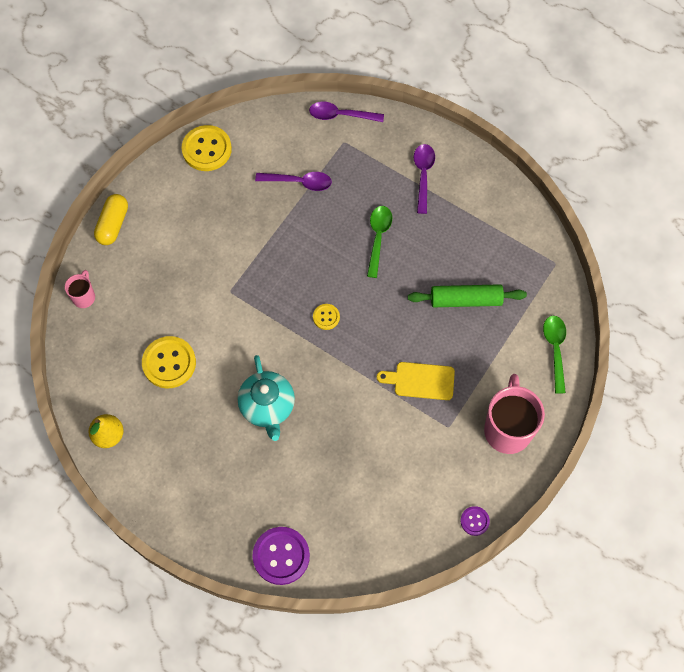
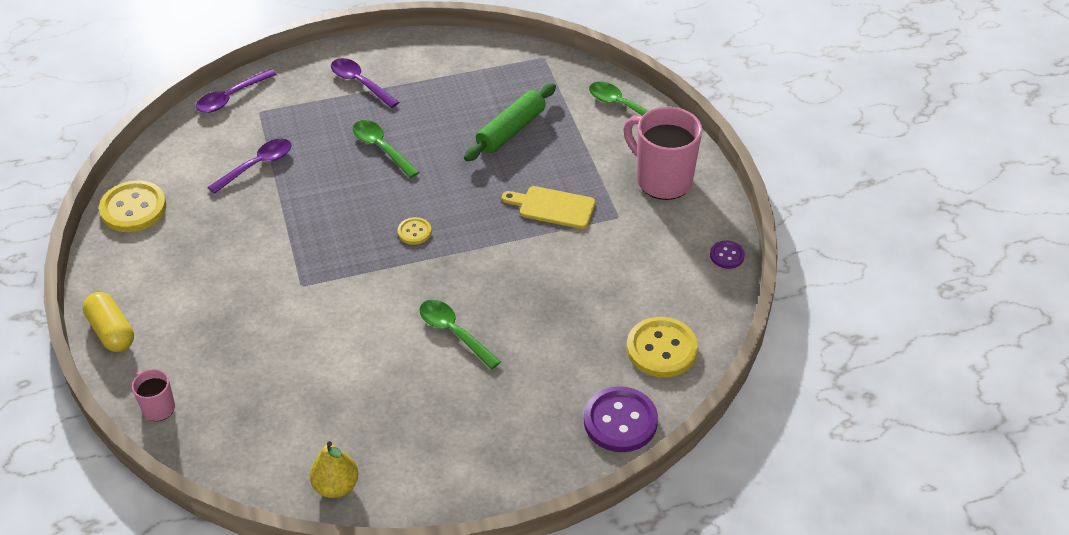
camera: 50 degrees left, 20 degrees down
yellow button [142,336,196,388] -> yellow button moved to [627,317,698,378]
turquoise teapot [238,355,295,441] -> green spoon [419,300,501,370]
yellow cutting board [377,362,455,400] -> yellow cutting board turned 60 degrees clockwise [502,186,595,229]

